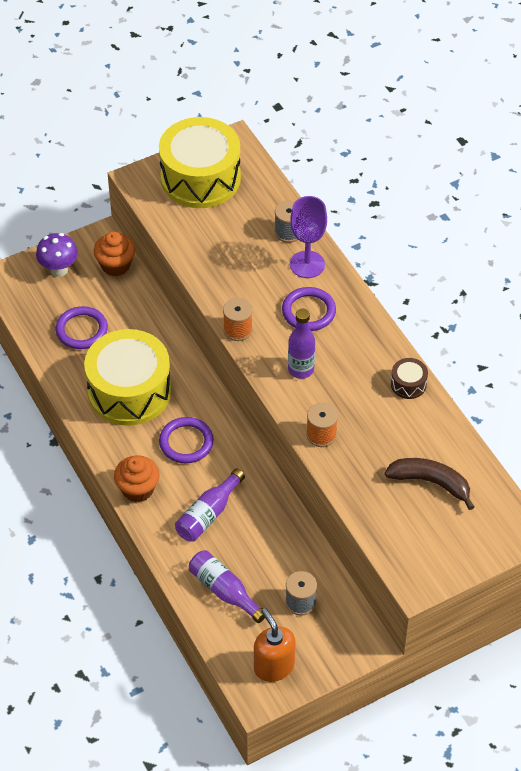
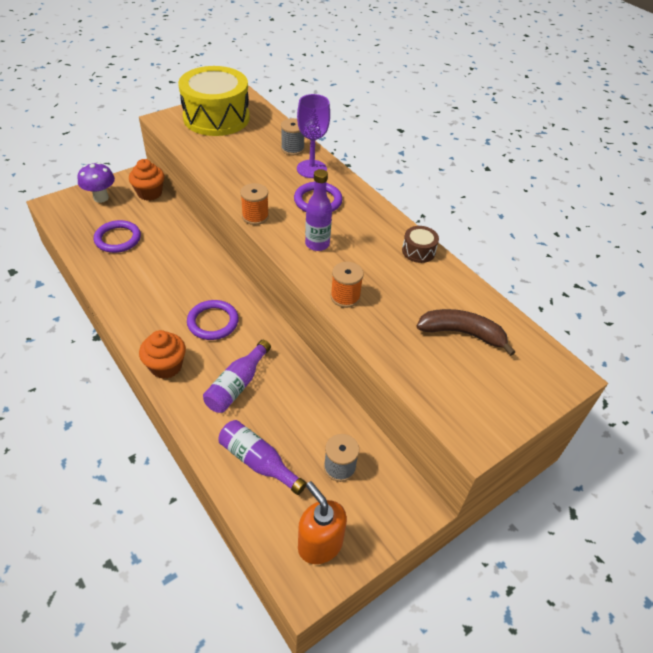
camera: 10 degrees left, 5 degrees down
yellow drum [84,329,171,426] -> none

